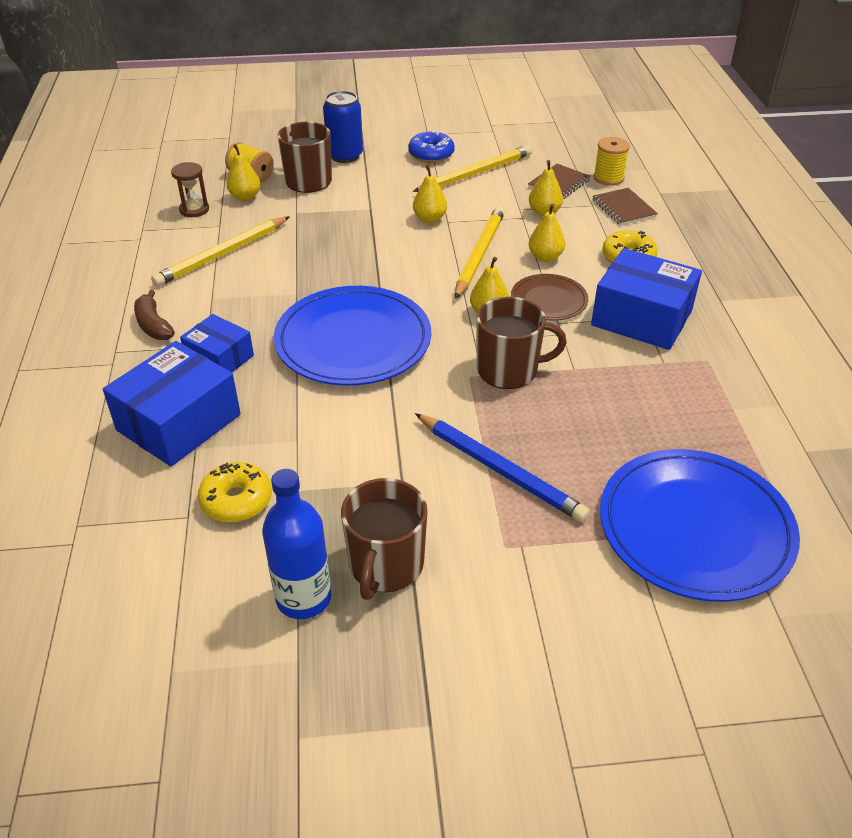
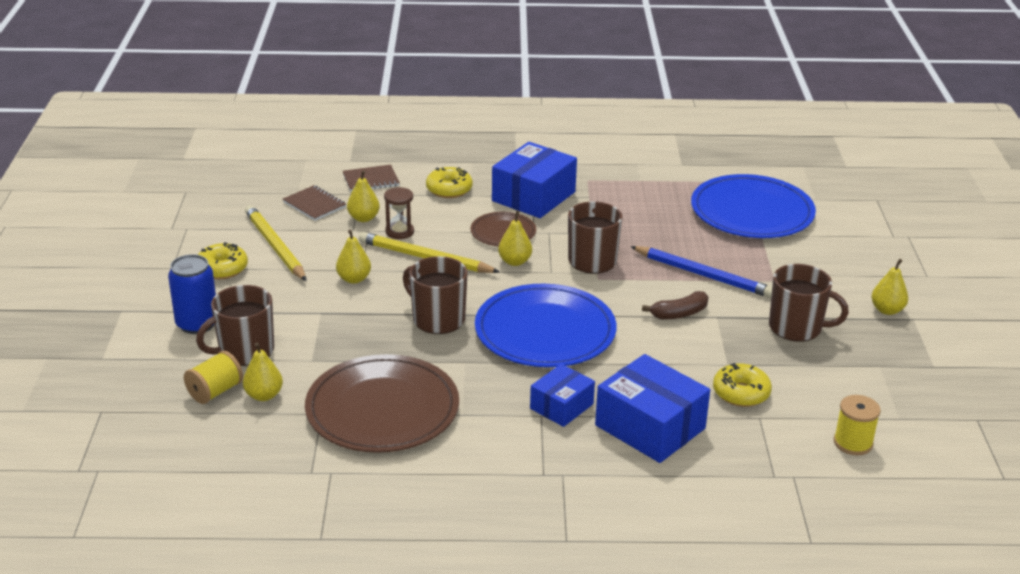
camera: 85 degrees left, 10 degrees down
brown banana [134,290,175,340] -> brown banana moved to [642,291,709,319]
yellow pencil [151,216,290,287] -> brown plate [305,354,459,453]
brown hourglass [171,162,209,217] -> brown hourglass moved to [384,187,414,239]
blue bottle [262,469,331,619] -> none
blue donut [408,130,455,163] -> yellow donut [198,242,248,279]
blue pencil [415,413,590,522] -> blue pencil turned 75 degrees clockwise [630,246,772,298]
yellow pear [529,204,565,262] -> yellow pear moved to [871,259,908,315]
yellow spool [593,137,630,186] -> yellow spool moved to [834,395,881,455]
none -> brown mug [403,256,467,334]

